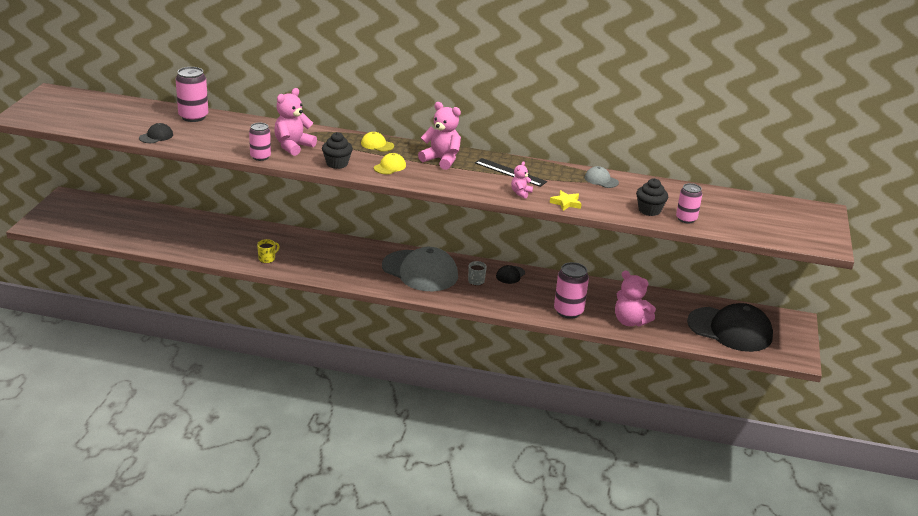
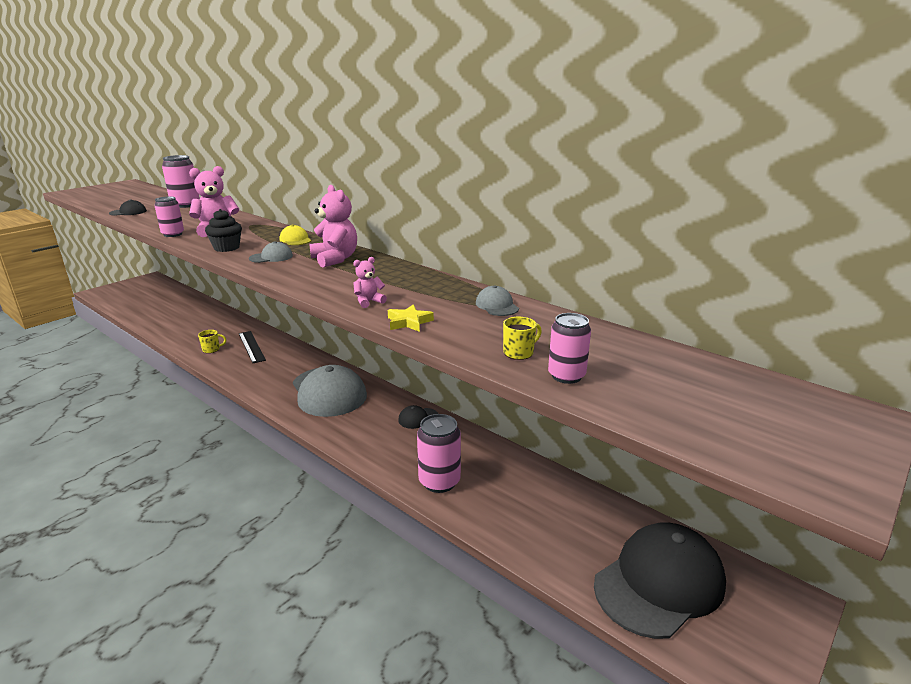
camera: 30 degrees right, 5 degrees down
yellow cap [374,153,406,174] -> grey cap [249,241,293,263]
grey mug [468,261,487,286] -> none
black ruler [475,158,547,187] -> black ruler moved to [239,331,266,363]
pink teddy bear [615,270,656,326] -> none
black cupcake [636,178,668,216] -> yellow mug [503,317,542,360]
black cap [687,303,773,352] -> black cap turned 90 degrees counterclockwise [594,523,726,639]

